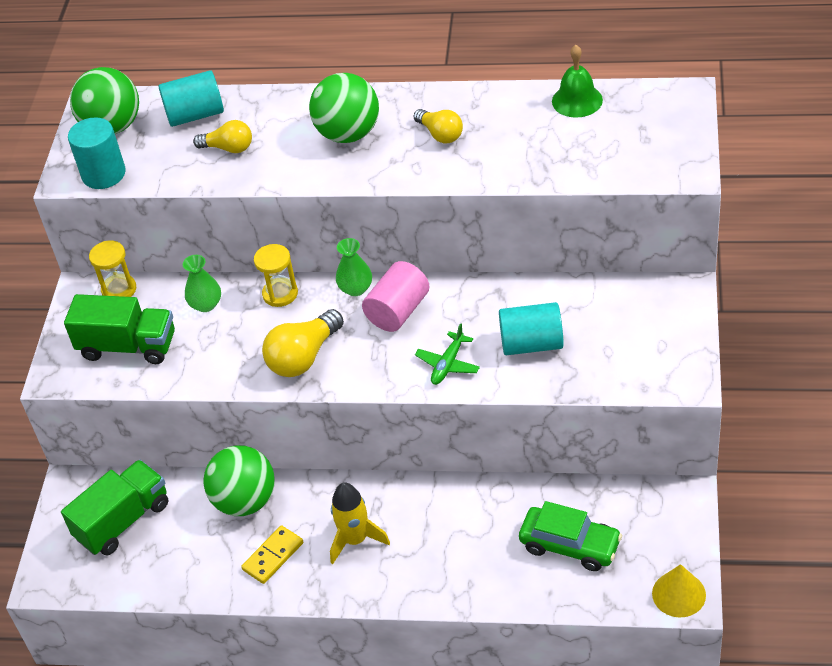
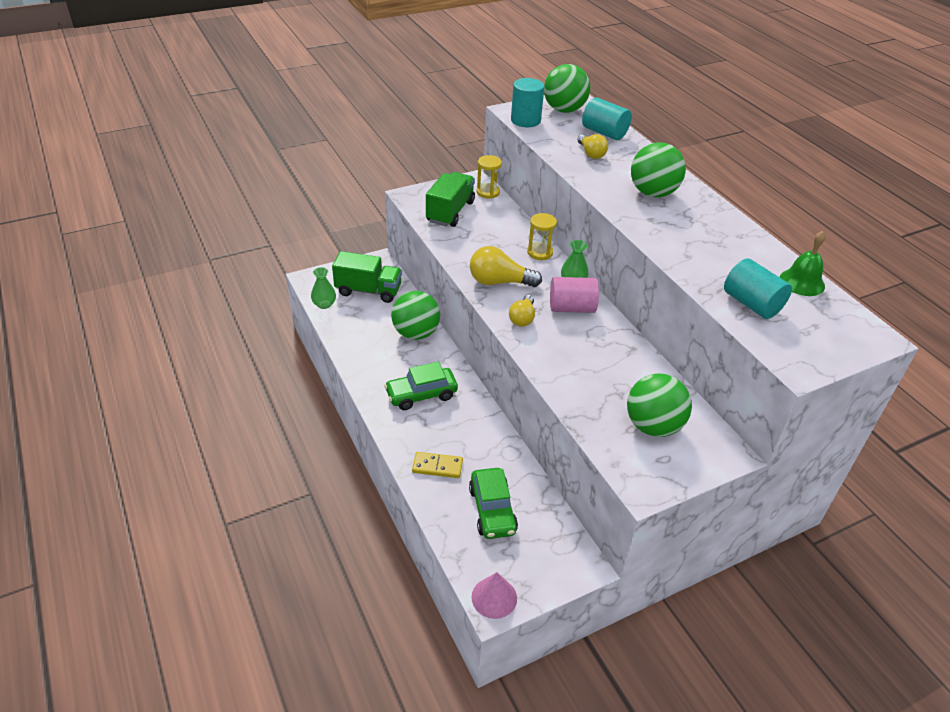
camera: 50 degrees right, 5 degrees down
green truck [64,294,175,364] -> green truck turned 135 degrees counterclockwise [426,172,475,227]
green vase [183,255,221,312] -> green vase moved to [311,267,336,309]
yellow domino [241,525,303,584] -> yellow domino moved to [412,452,463,478]
yellow rocket [330,482,390,564] -> green car [384,362,458,410]
yellow light bulb [414,109,463,143] -> yellow light bulb moved to [509,295,535,327]
green plane [415,323,480,385] -> none
turquoise cylinder [499,302,564,355] -> turquoise cylinder moved to [724,258,792,319]
yellow cone [652,564,706,617] -> pink cone [472,572,517,619]
none -> green ball [627,373,692,437]

